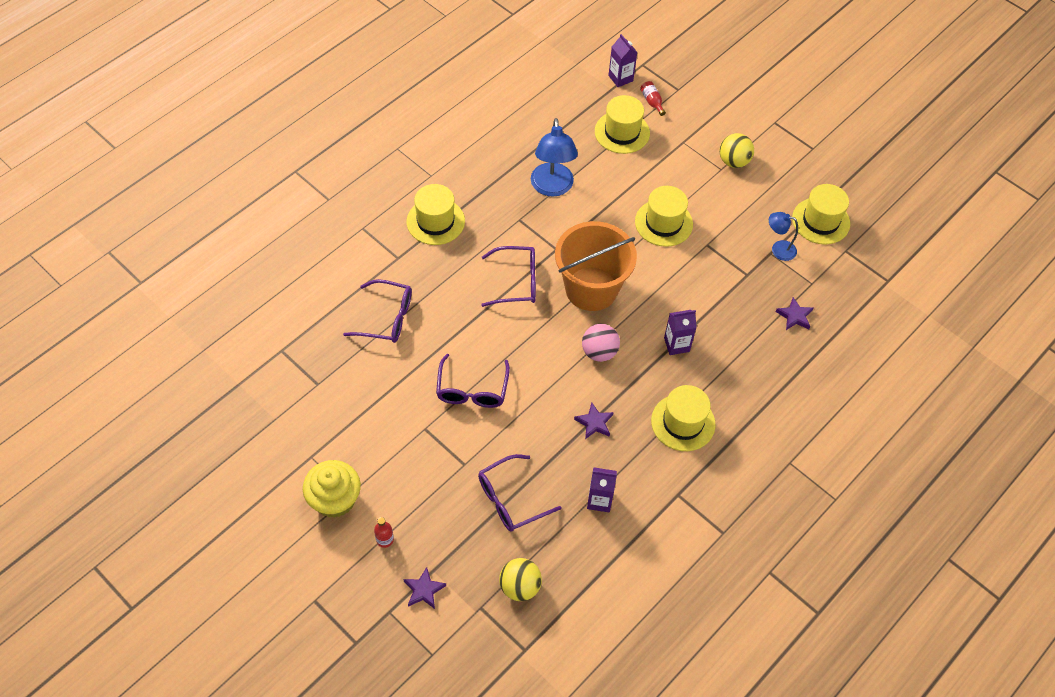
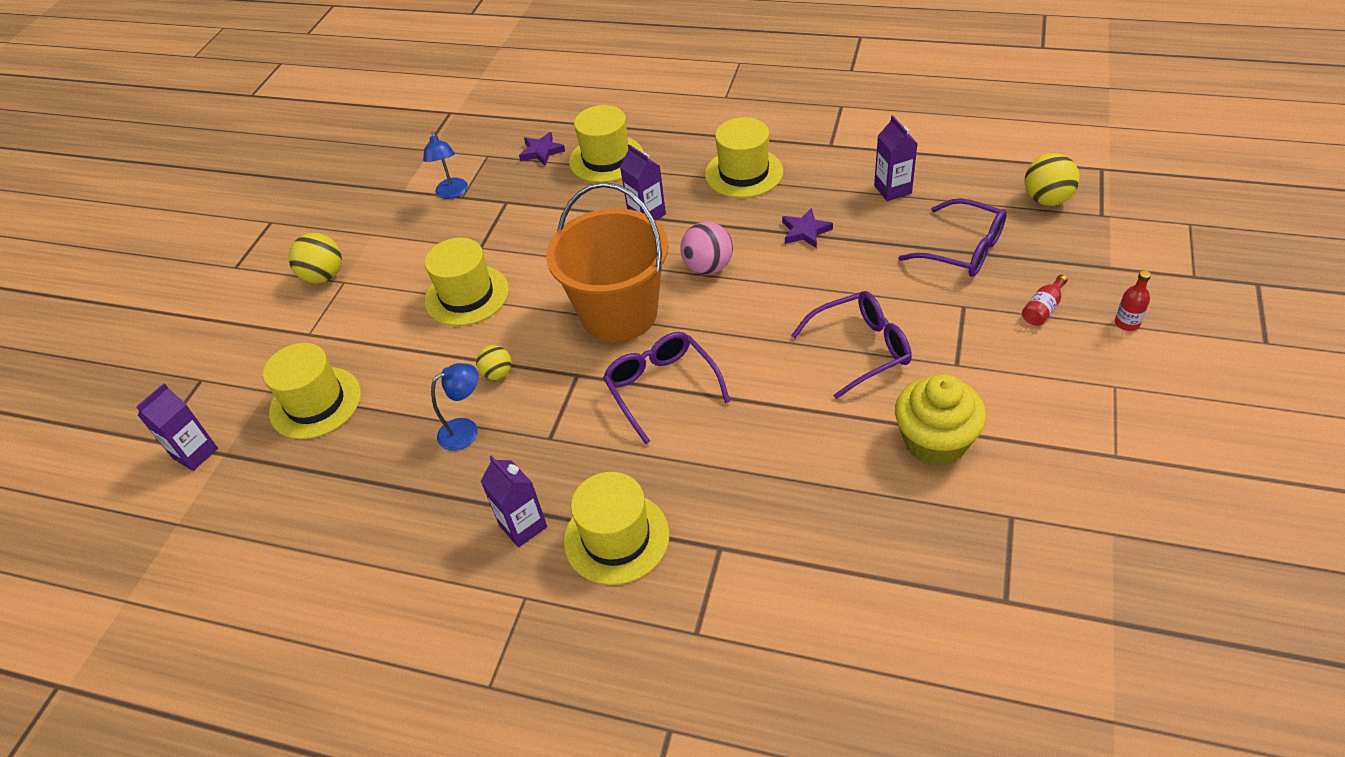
camera: 110 degrees left, 10 degrees down
yellow cupcake [303,460,361,518] -> yellow cupcake moved to [895,374,986,466]
purple glasses [343,279,412,343] -> none
purple star [403,567,446,609] -> none
blue lamp [531,118,578,197] -> blue lamp [431,363,478,451], size x0.57
red bottle [640,81,666,116] -> red bottle moved to [1022,275,1068,326]
yellow hat [792,184,850,245] -> yellow hat moved to [569,105,643,183]
none -> yellow ball [476,345,512,380]
none -> purple carton [481,456,547,548]

